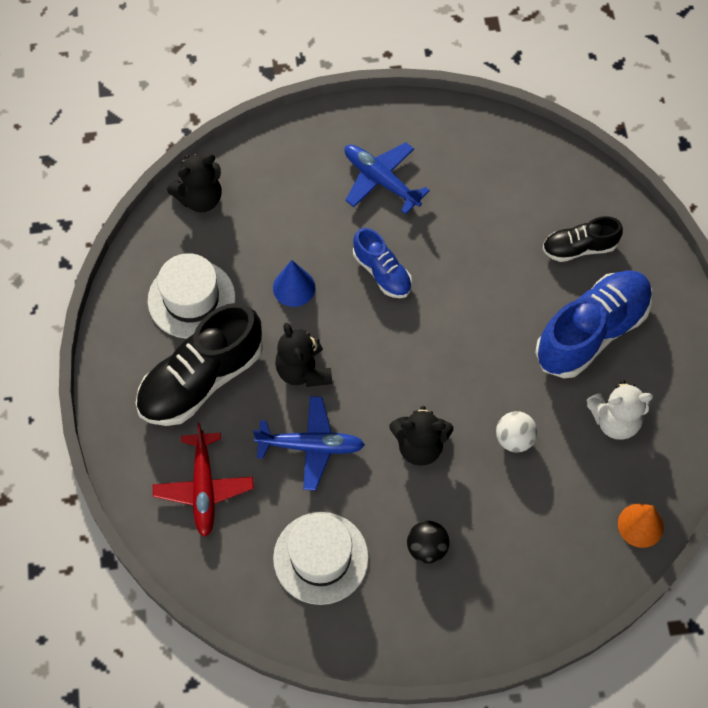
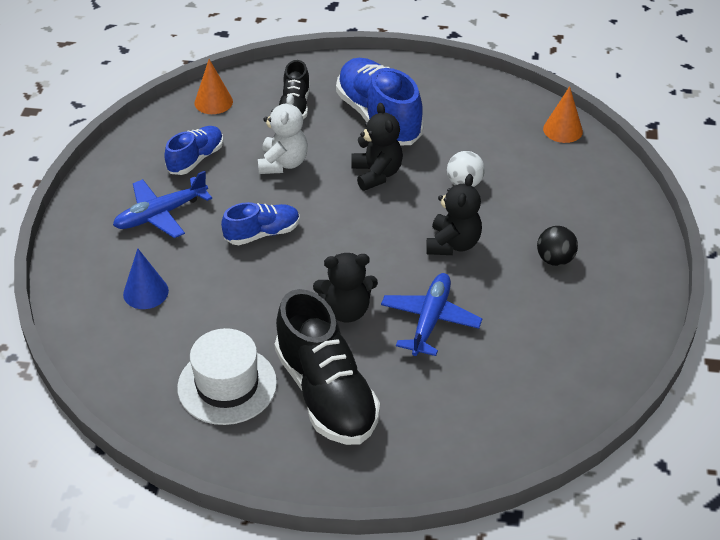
camera: 75 degrees left, 20 degrees down
red plane [153,423,254,537] -> none
black teddy bear [167,154,221,213] -> black teddy bear moved to [351,103,403,191]
blue cone [273,260,315,307] -> blue cone moved to [123,248,169,309]
white hat [273,512,369,605] -> none
white teddy bear [586,380,653,440] -> white teddy bear moved to [258,94,308,174]
none -> blue shoe [164,126,223,175]
none -> orange cone [195,59,233,114]

